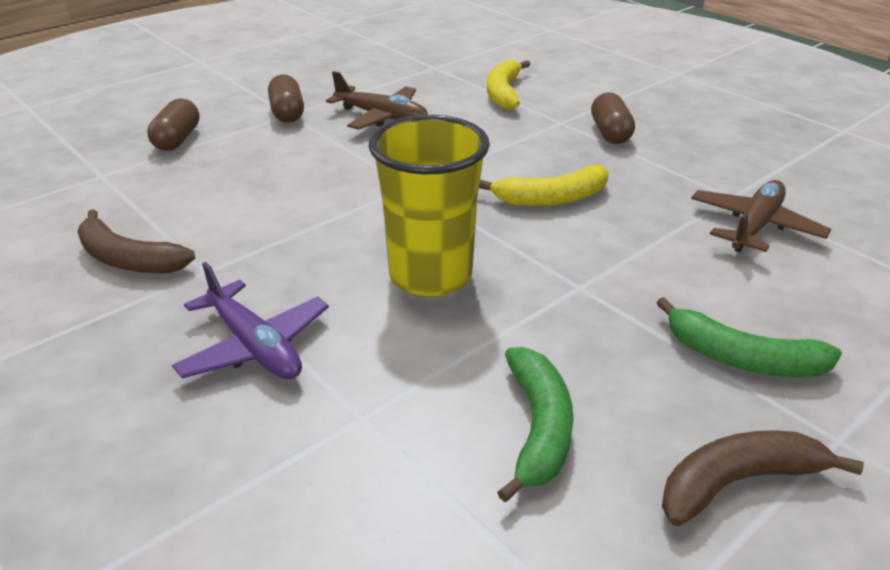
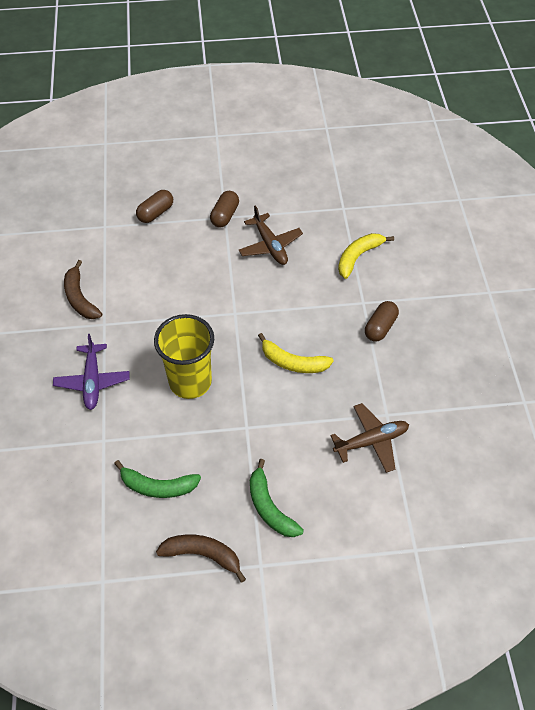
camera: 35 degrees right, 20 degrees up
green banana [497,347,573,502] -> green banana turned 60 degrees clockwise [114,460,201,498]

